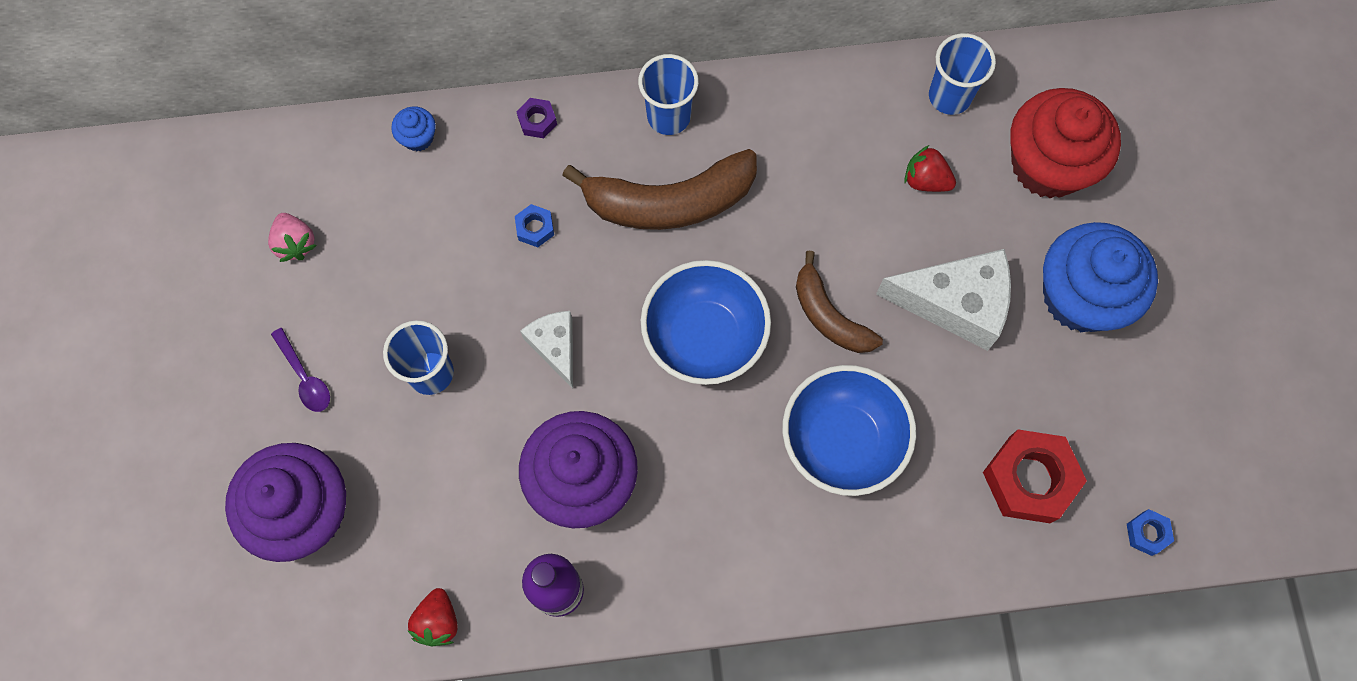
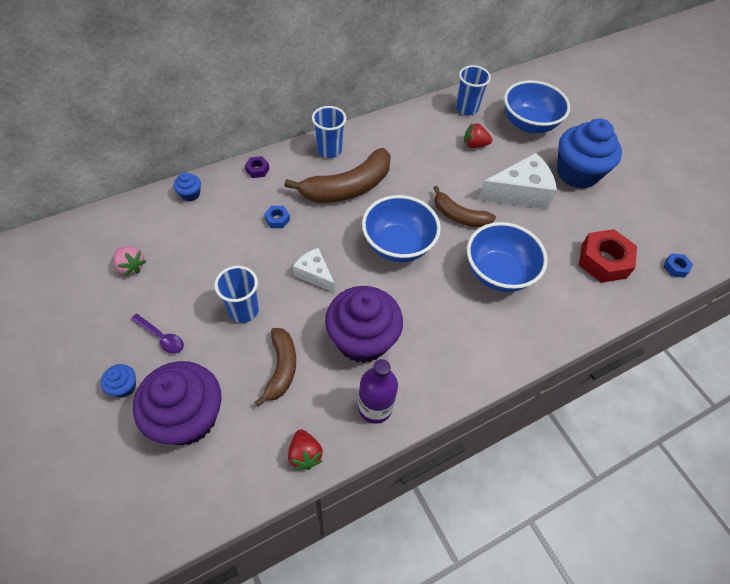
camera: 25 degrees left, 15 degrees down
red cupcake [1010,88,1121,198] -> blue bowl [504,80,570,133]
none -> blue cupcake [101,364,136,398]
none -> brown banana [255,328,296,407]

